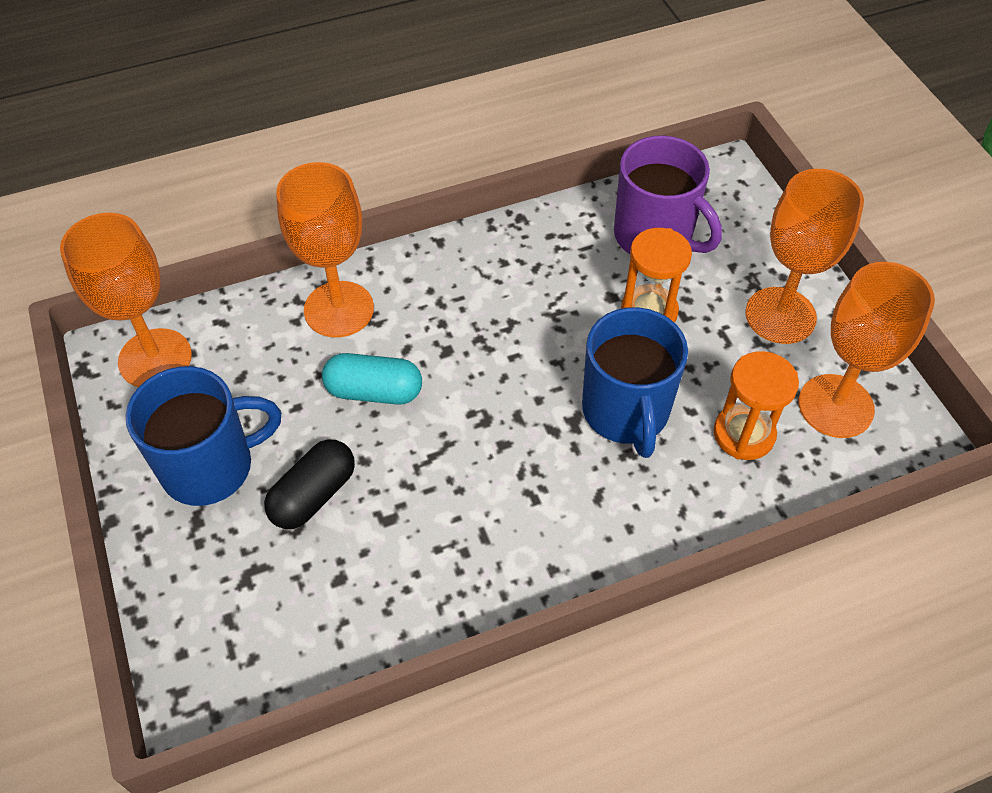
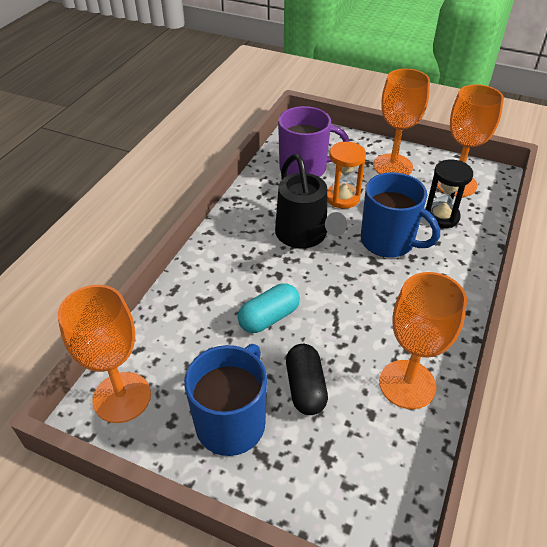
camera: 45 degrees left, 10 degrees down
orange goblet [276,162,374,337] -> orange goblet moved to [379,272,467,409]
orange hourglass [714,351,799,460] -> black hourglass [425,159,473,228]
none -> black watering can [275,154,347,248]

